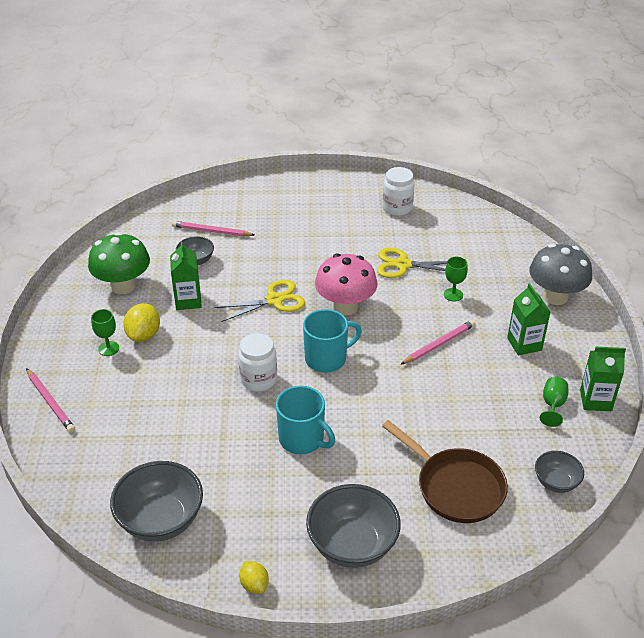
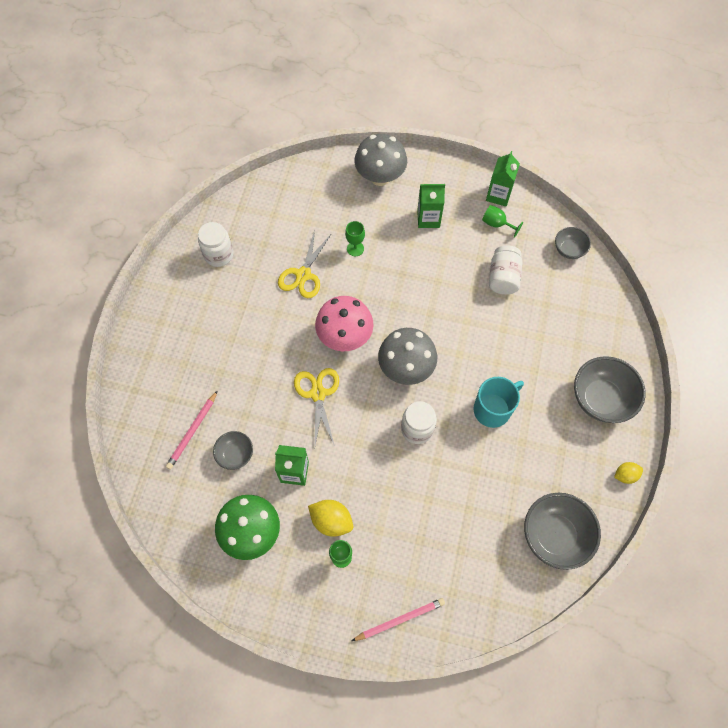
camera: 75 degrees left, 25 degrees up
turquoise mug [303,309,362,373] -> grey mushroom [378,328,437,385]
brown pan [382,420,508,523] -> none
pink pencil [400,320,475,365] -> none
none -> white jar [489,245,523,295]

